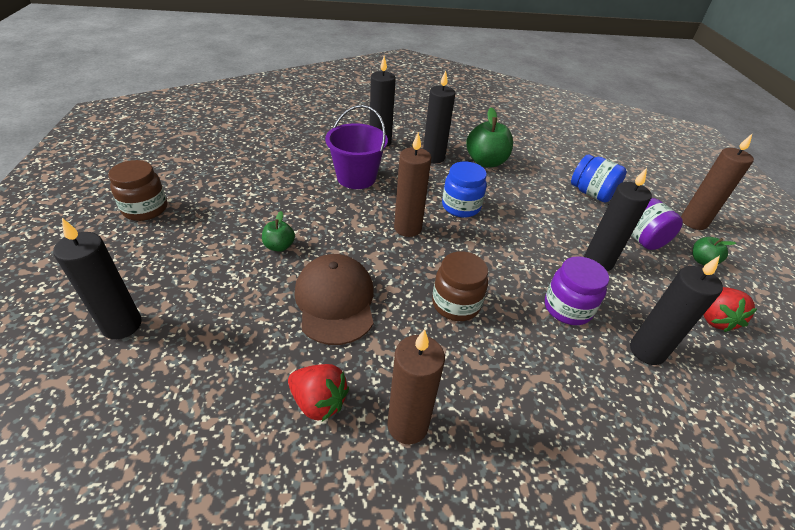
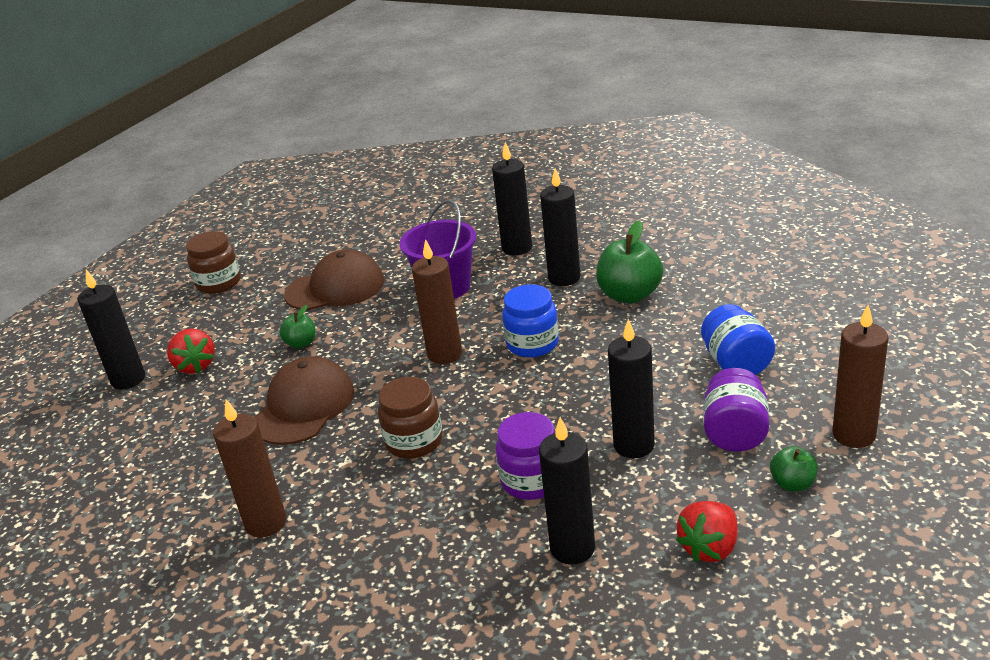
camera: 40 degrees right, 10 degrees down
red strawberry [288,364,349,422] -> red strawberry moved to [167,328,215,374]
none -> brown cap [284,249,384,311]

